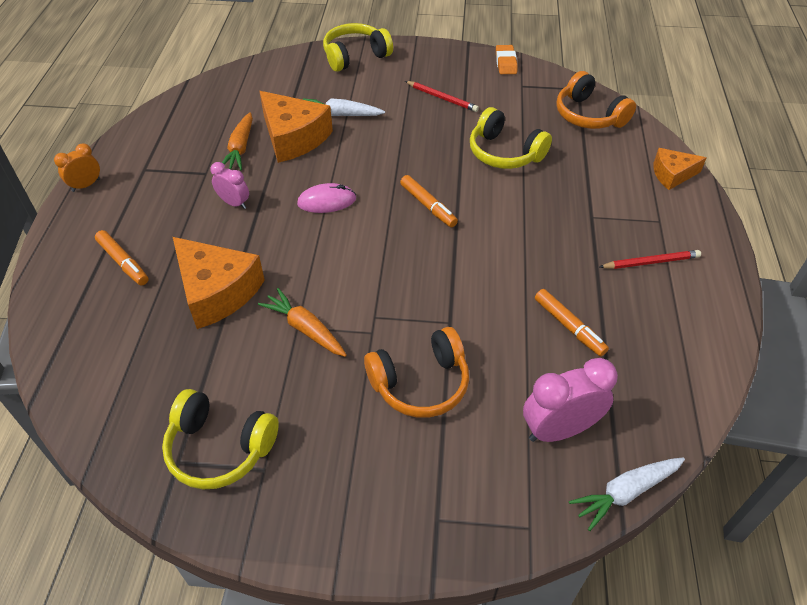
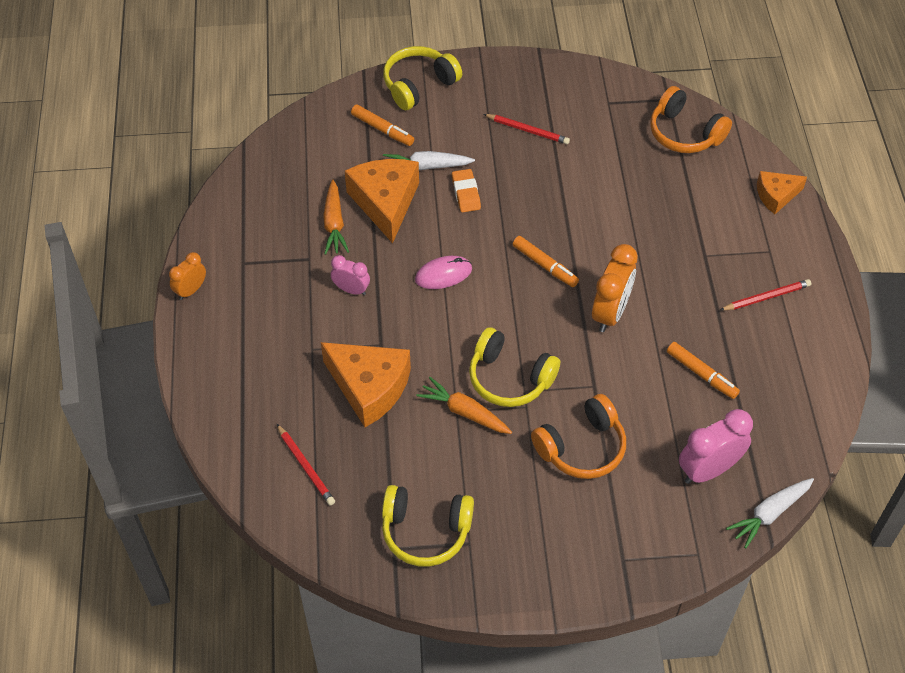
camera: 10 degrees left, 5 degrees up
orange marker [95,230,149,285] -> orange marker moved to [351,104,414,146]
orange cheese [259,91,333,163] -> orange cheese turned 135 degrees counterclockwise [345,159,419,243]
yellow headphones [470,107,552,169] -> yellow headphones moved to [469,327,560,407]
orange eraser [496,45,517,74] -> orange eraser moved to [452,169,481,212]
none -> red pencil [277,424,335,505]
none -> orange clock [592,244,638,332]

